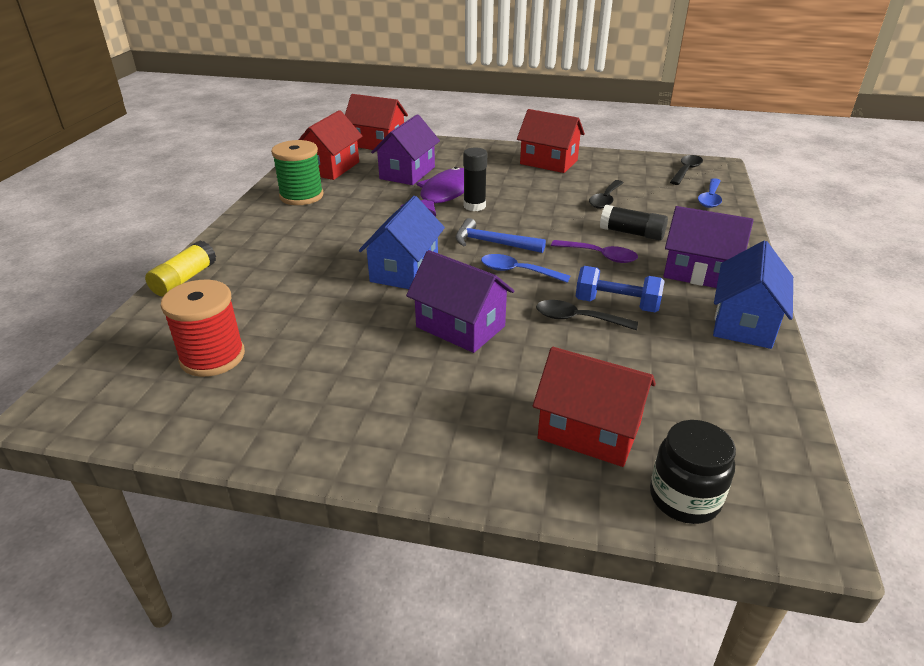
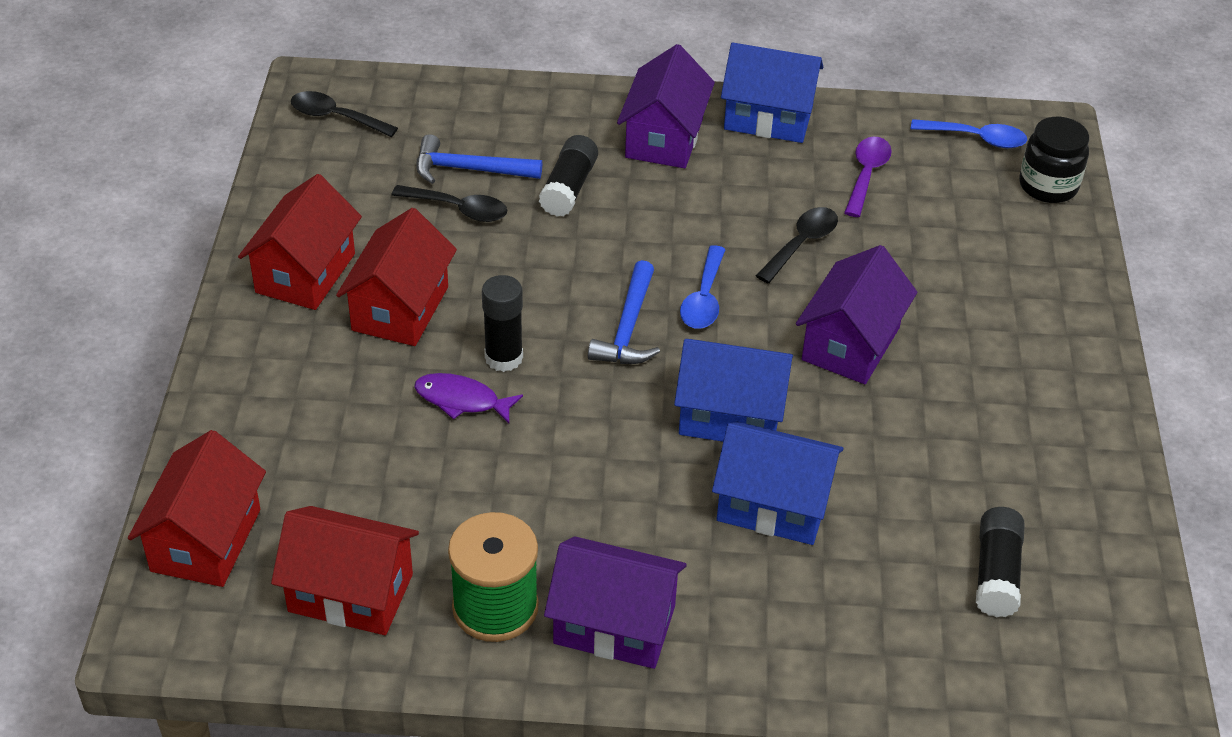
camera: 100 degrees left, 10 degrees up
yellow glue stick [145,241,216,296] -> none
red spool [161,280,245,377] -> black glue stick [976,507,1025,617]
purple house [371,114,440,185] -> purple house moved to [544,537,687,669]
purple fish [401,167,464,216] -> purple fish [414,373,523,424], size x0.58
red house [533,347,656,467] -> red house moved to [336,208,457,346]
black spoon [536,300,638,330] -> black spoon turned 150 degrees counterclockwise [756,207,838,283]
purple spoon [551,240,638,263] -> purple spoon moved to [844,137,892,217]
blue dumbbell [576,266,665,312] -> none
blue spoon [698,178,722,208] -> blue spoon moved to [910,119,1027,148]
none -> blue hammer [416,134,542,184]
none -> blue house [712,422,844,545]

